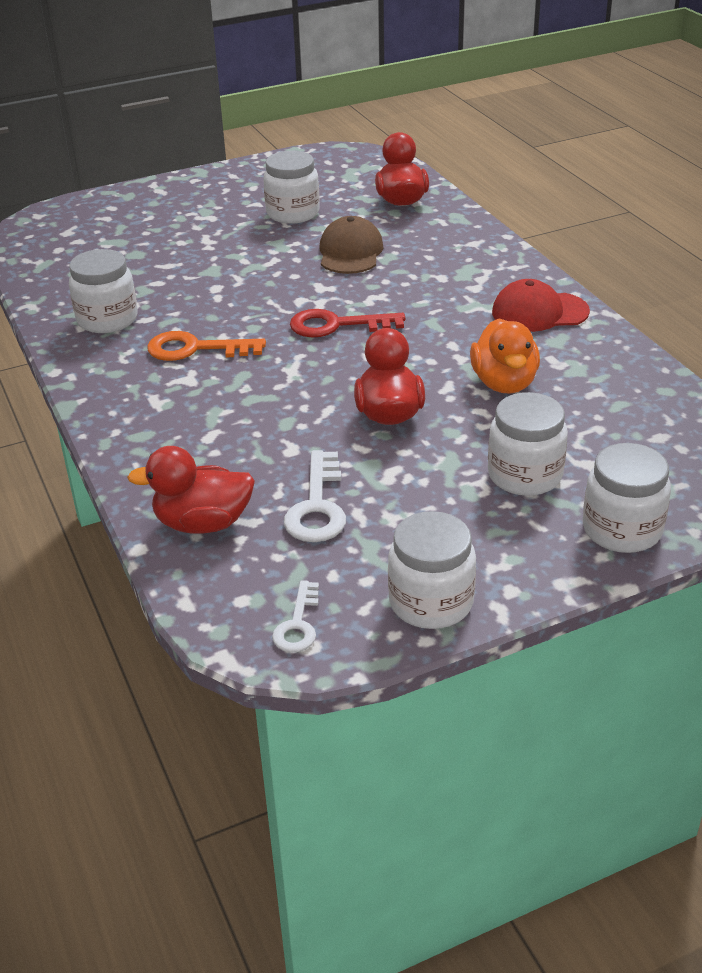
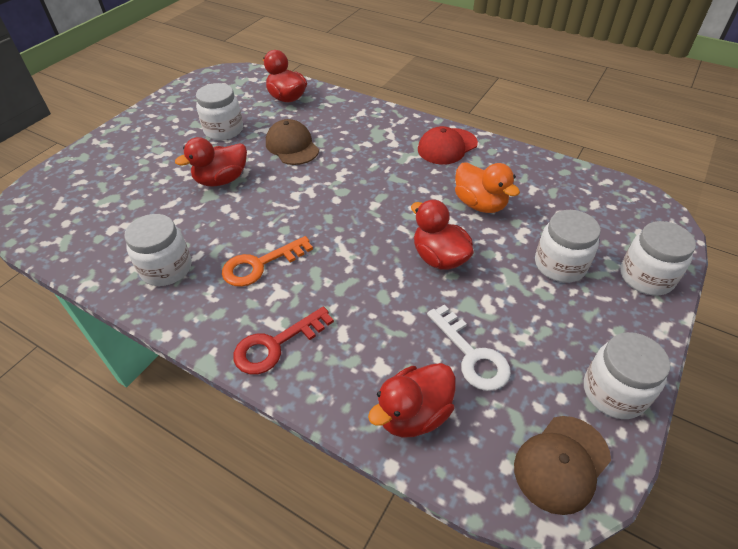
camera: 35 degrees left, 10 degrees up
white key [272,580,319,653] -> brown cap [514,416,611,515]
red key [290,309,405,338] -> red key moved to [233,307,334,374]
none -> red duck [175,137,247,186]

